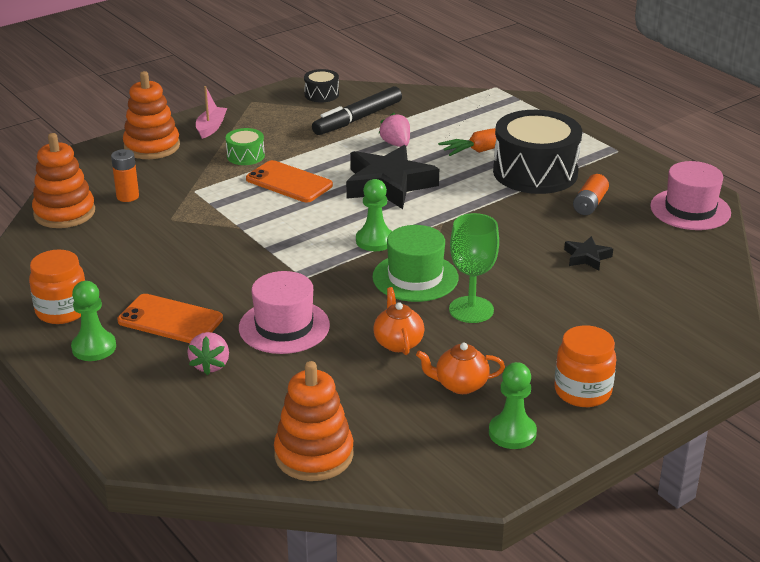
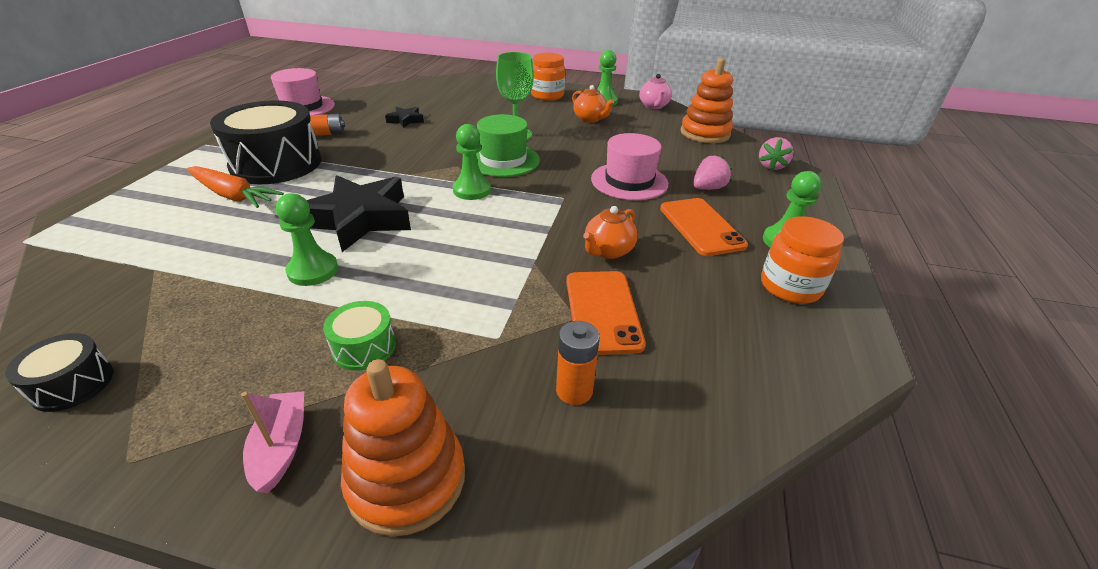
camera: 130 degrees left, 5 degrees up
orange stacking toy [32,133,95,228] -> none
pink boat [196,86,227,139] -> pink boat turned 105 degrees clockwise [241,391,304,493]
orange phone [246,160,333,202] -> orange phone moved to [566,271,646,355]
black marker [312,86,402,135] -> none
orange teapot [373,287,424,355] -> orange teapot moved to [583,206,637,259]
pink strawberry [379,113,410,147] -> pink strawberry moved to [759,137,794,171]
none -> green pawn [276,193,338,286]
none -> pink teapot [639,74,672,109]

